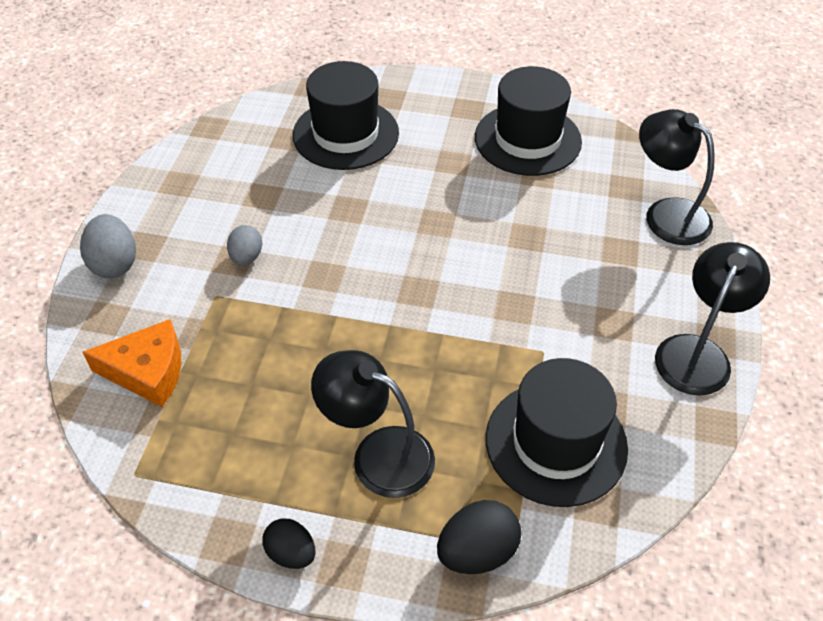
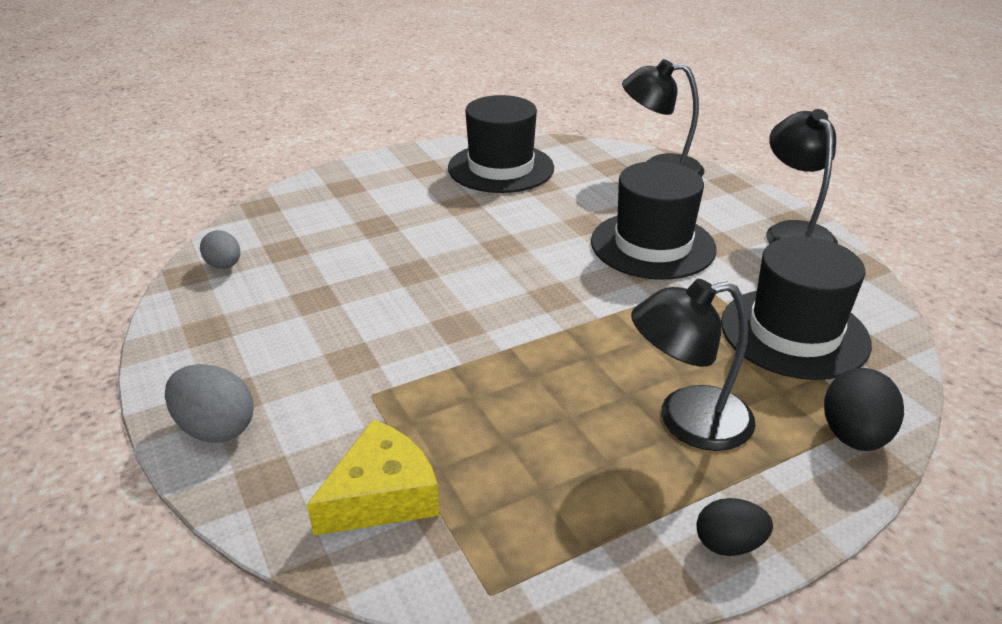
camera: 40 degrees left, 15 degrees down
orange cheese [83,319,181,407] -> yellow cheese [307,420,440,536]
grey egg [227,225,262,265] -> grey egg moved to [200,230,240,269]
black hat [293,61,399,170] -> black hat moved to [591,161,717,280]

